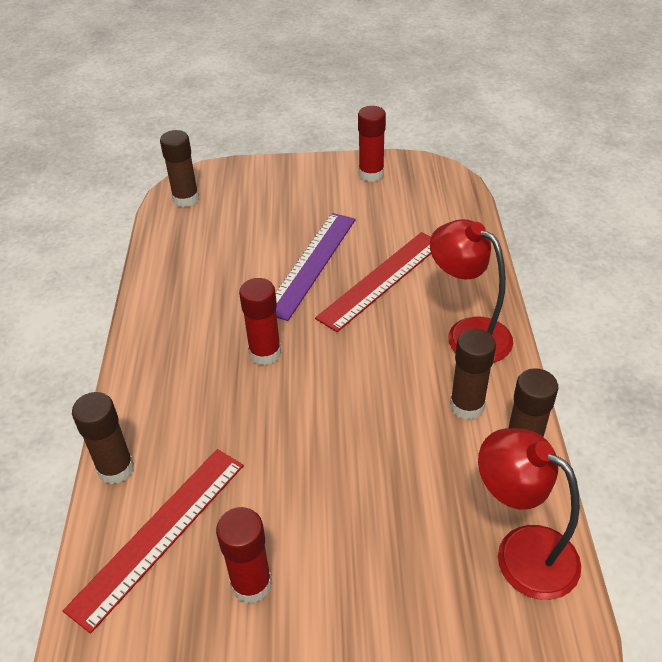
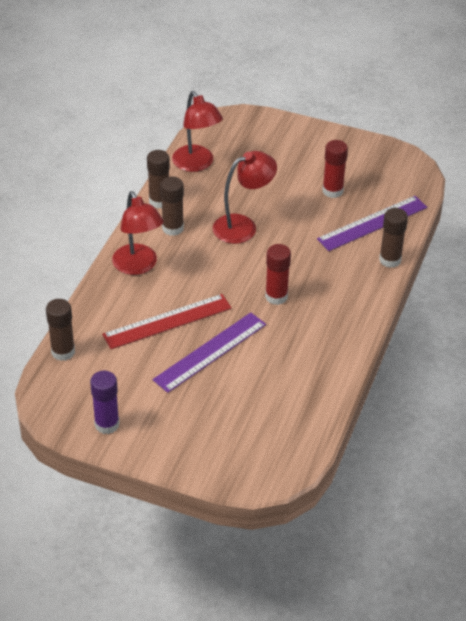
camera: 160 degrees left, 0 degrees up
red ruler [63,449,244,634] -> purple ruler [317,196,427,251]
brown glue stick [160,130,199,207] -> brown glue stick moved to [46,299,75,361]
red glue stick [358,106,386,182] -> purple glue stick [90,371,120,434]
none -> red lamp [213,151,277,244]

